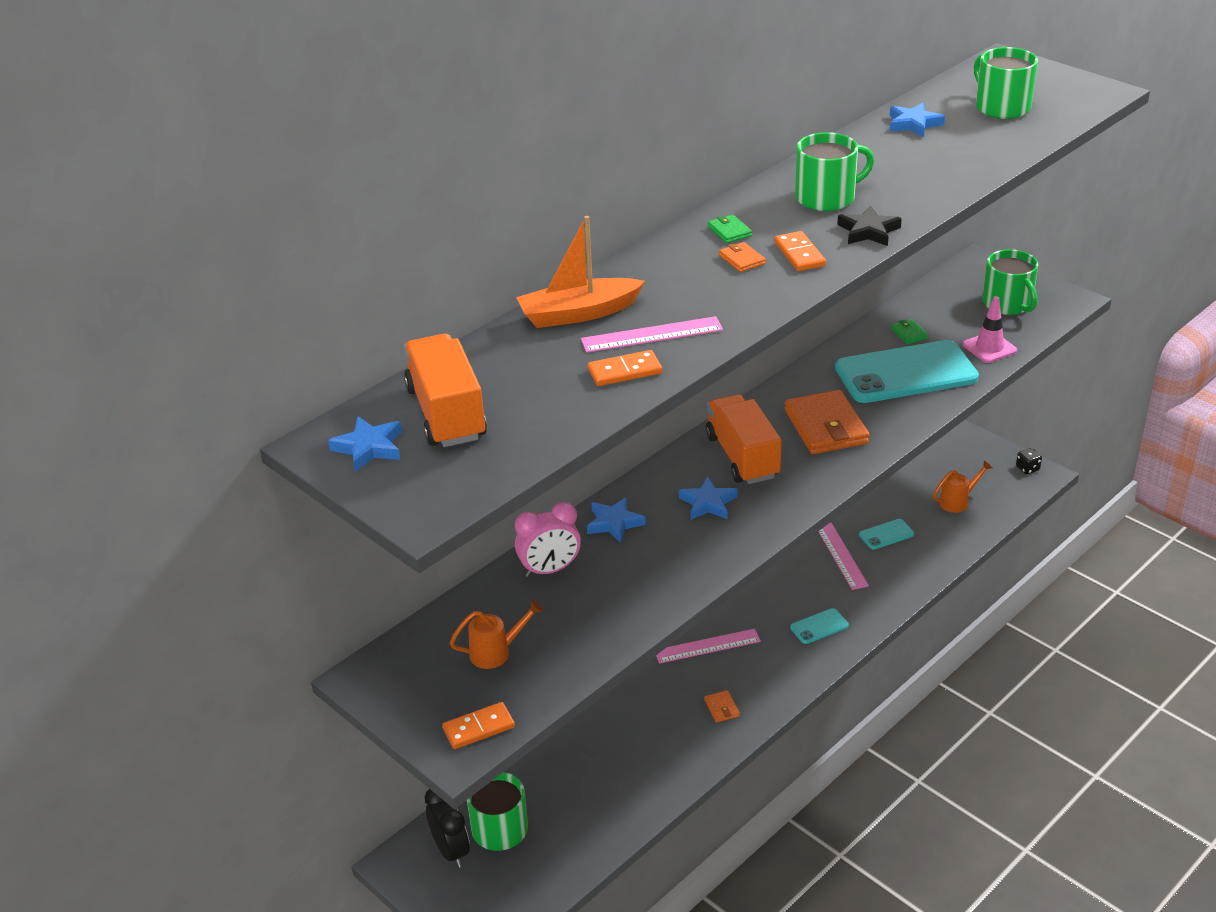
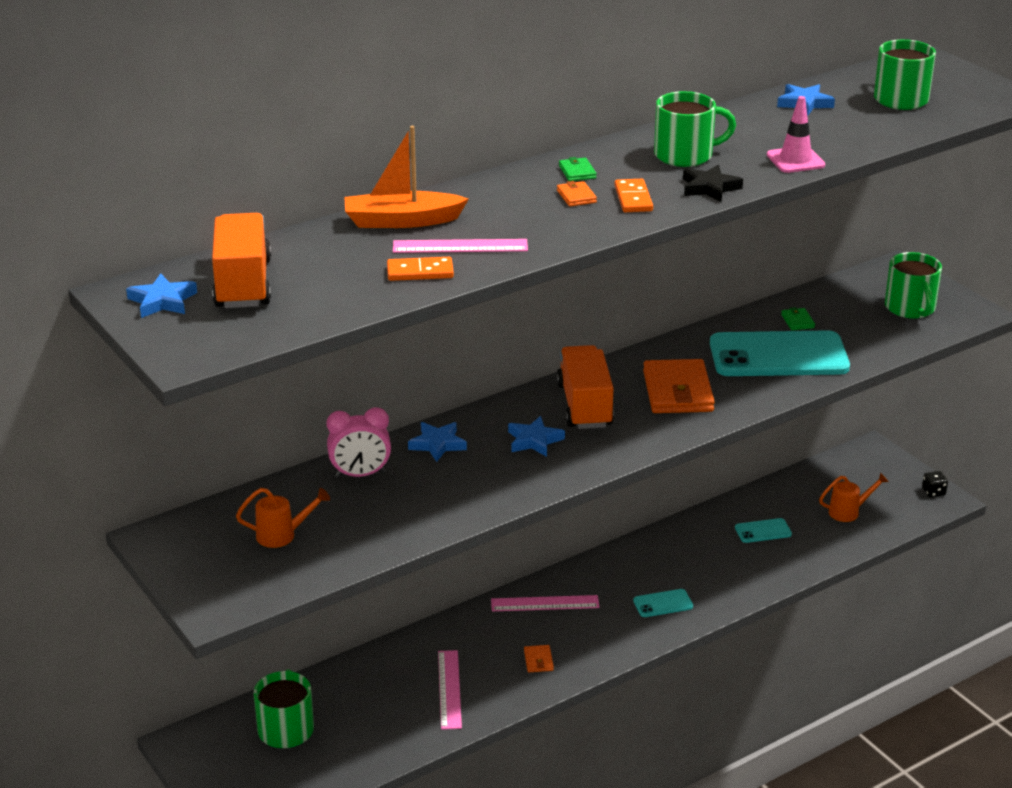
camera: 10 degrees right, 5 degrees down
black clock [425,789,470,868] -> none
orange domino [442,702,515,749] -> none
pink ruler [818,523,869,590] -> pink ruler moved to [438,650,462,730]
pink traffic cone [963,296,1017,363] -> pink traffic cone moved to [767,96,826,173]

